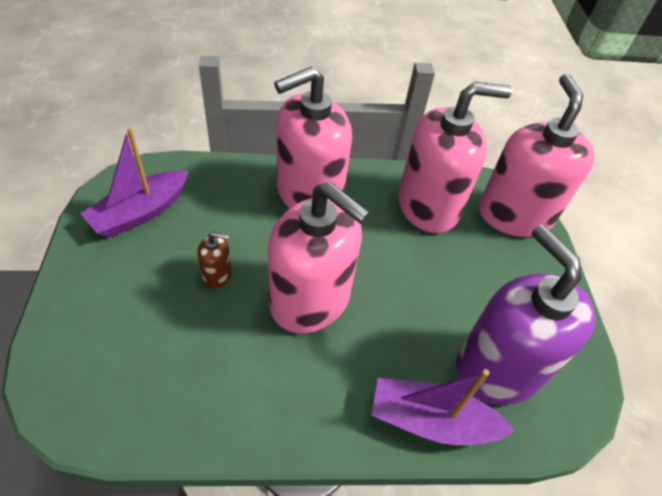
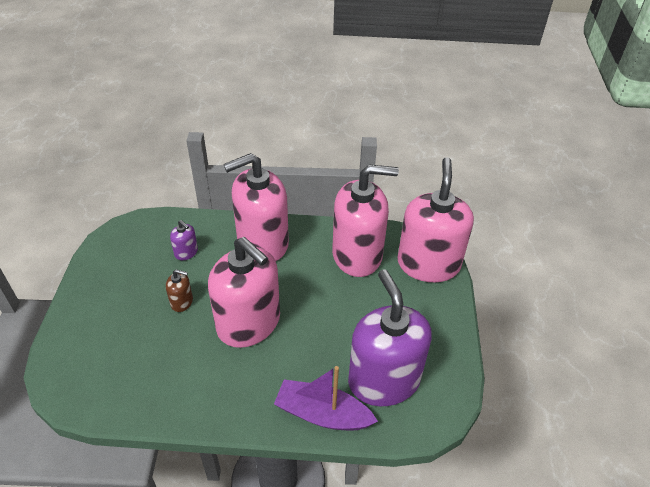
camera: 10 degrees right, 5 degrees down
purple boat [81,127,189,238] -> none
none -> purple soap dispenser [170,220,198,260]

